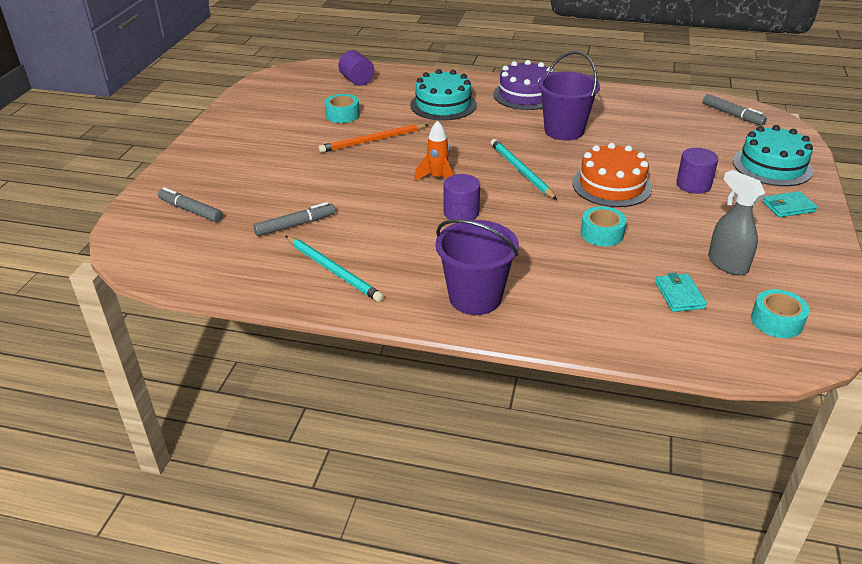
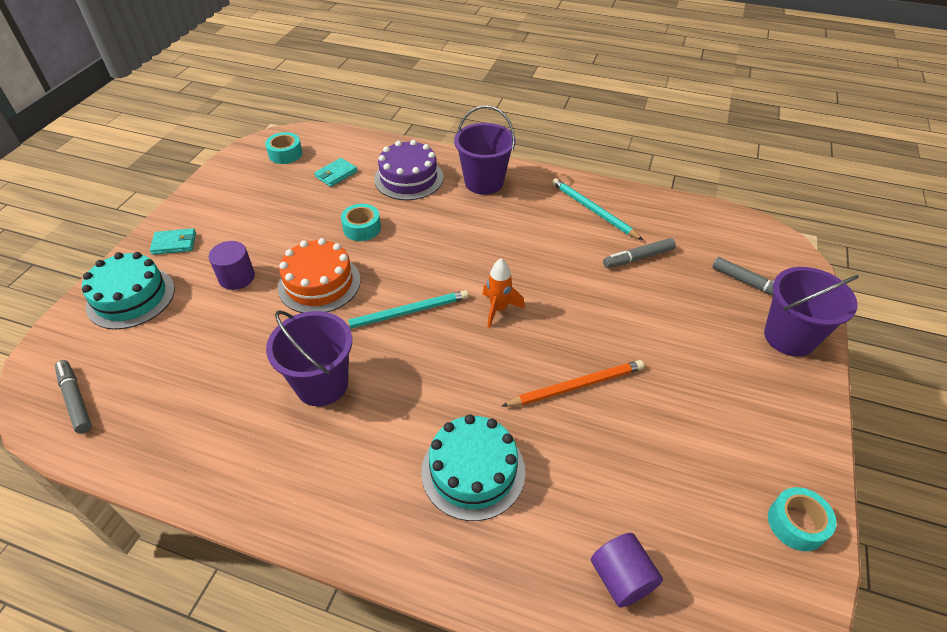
camera: 175 degrees left, 10 degrees up
turquoise tape [324,94,360,123] -> turquoise tape moved to [768,487,836,551]
purple cylinder [444,174,480,220] -> none
turquoise pencil [490,139,557,200] -> turquoise pencil turned 90 degrees counterclockwise [345,290,469,329]
purple cake [493,60,554,110] -> purple cake moved to [374,140,444,200]
turquoise wallet [655,273,707,312] -> turquoise wallet turned 45 degrees clockwise [314,158,358,187]
grey spray bottle [708,170,765,275] -> none
none -> purple bucket [764,267,859,357]

